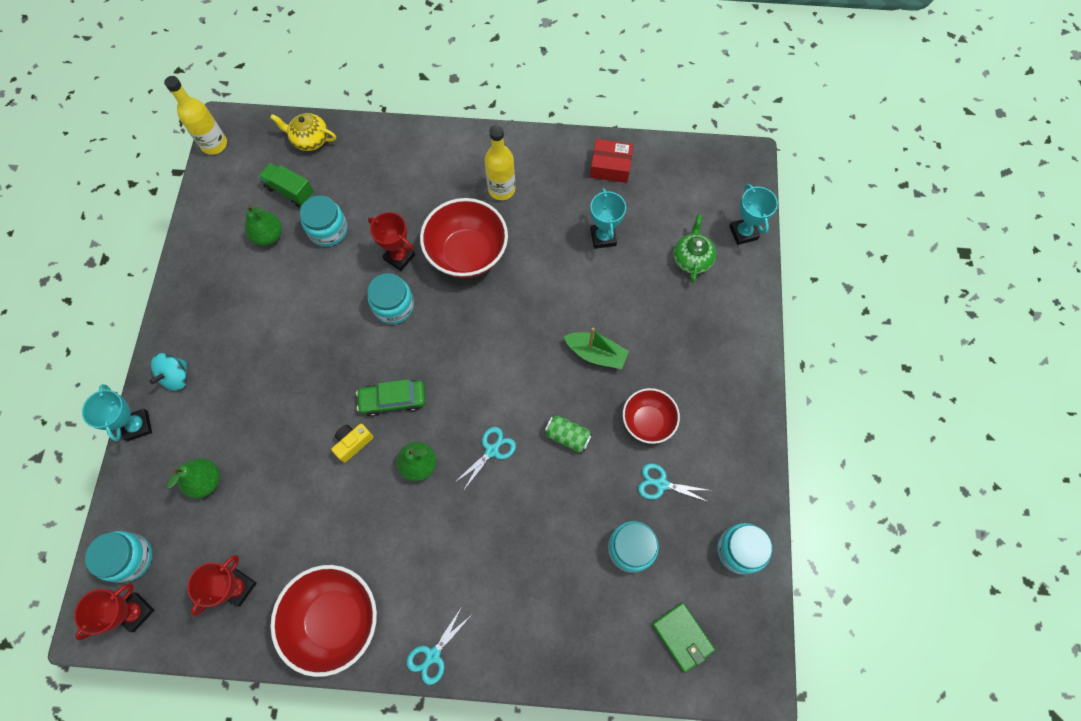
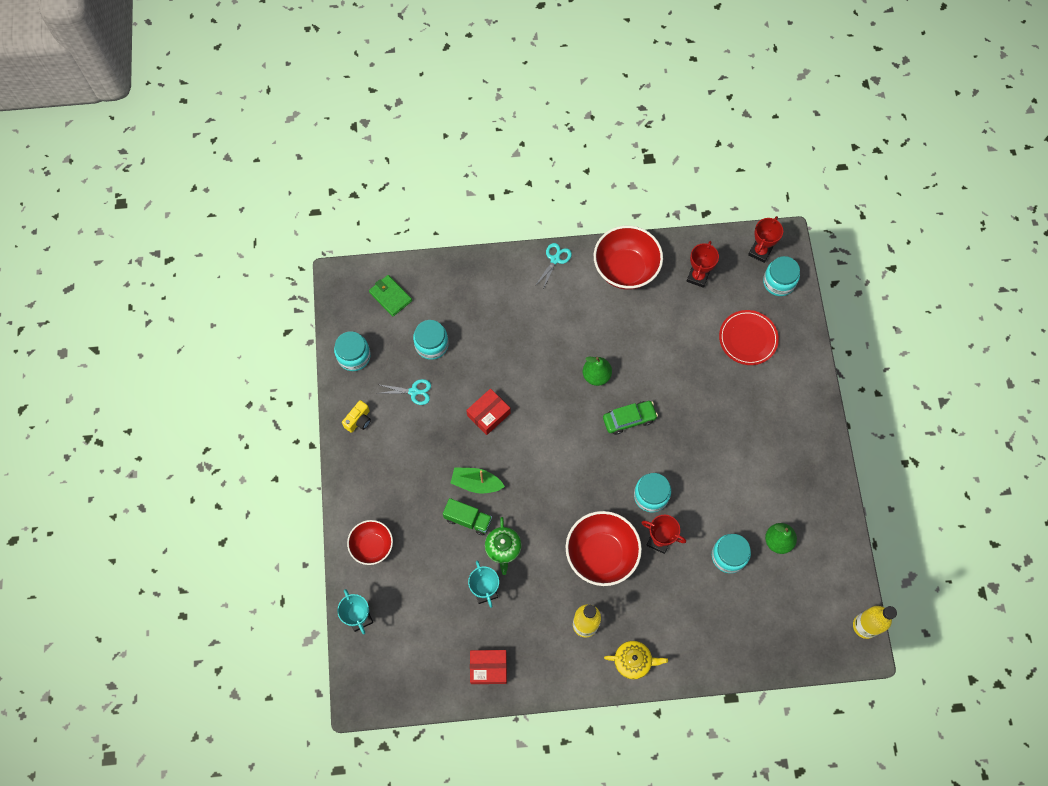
camera: 170 degrees right, 0 degrees up
turquoise trophy [82,384,152,441] -> none
turquoise spinning top [149,353,187,391] -> none
green pear [167,458,220,498] -> red plate [719,310,779,365]
green truck [258,163,314,207] -> green truck moved to [443,498,492,535]
yellow teapot [270,113,336,151] -> yellow teapot moved to [604,641,668,679]
yellow camera [331,424,374,463] -> yellow camera moved to [342,400,371,433]
turquoise scissors [454,427,516,491] -> none
green can [544,415,593,453] -> red box [466,389,511,435]
red bowl [623,388,680,444] -> red bowl moved to [347,520,393,565]
green teapot [673,214,716,283] -> green teapot moved to [485,517,521,575]

